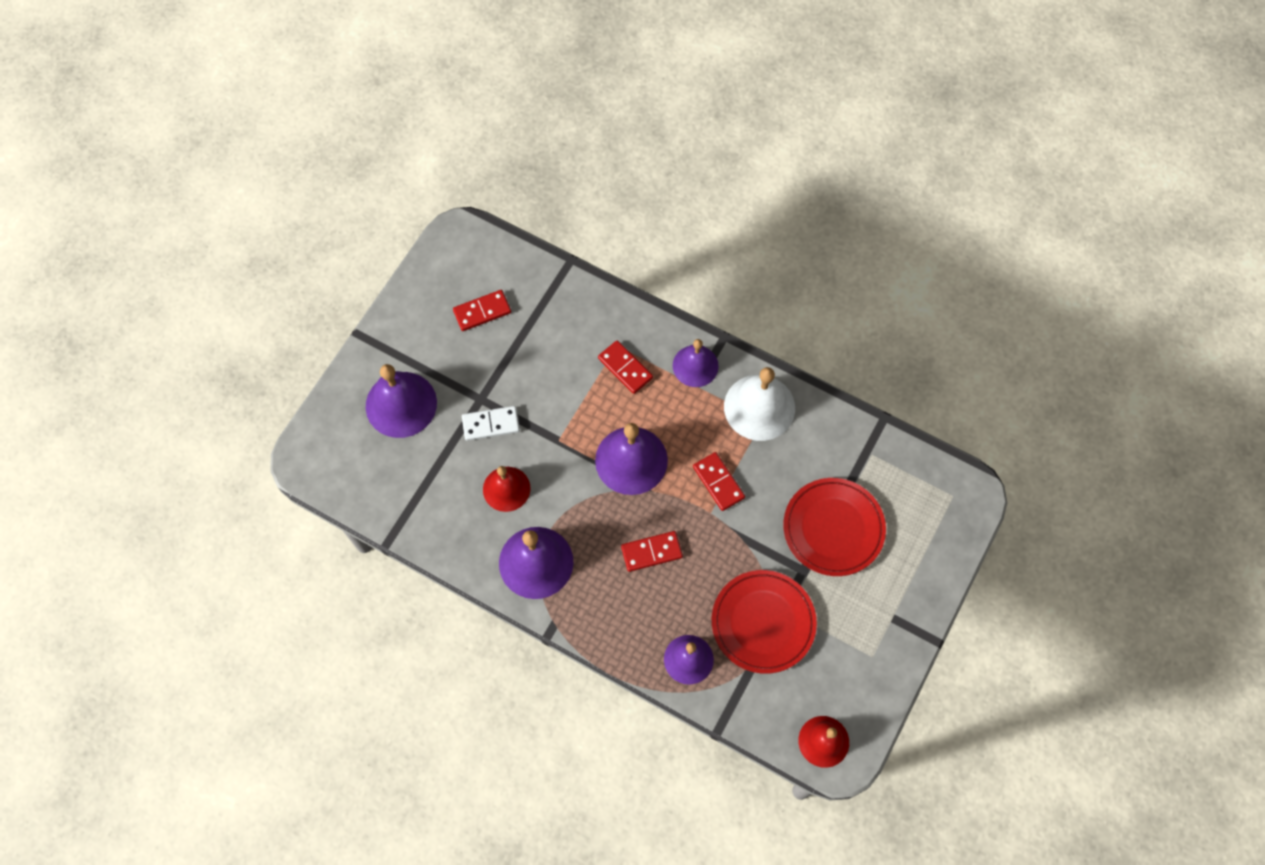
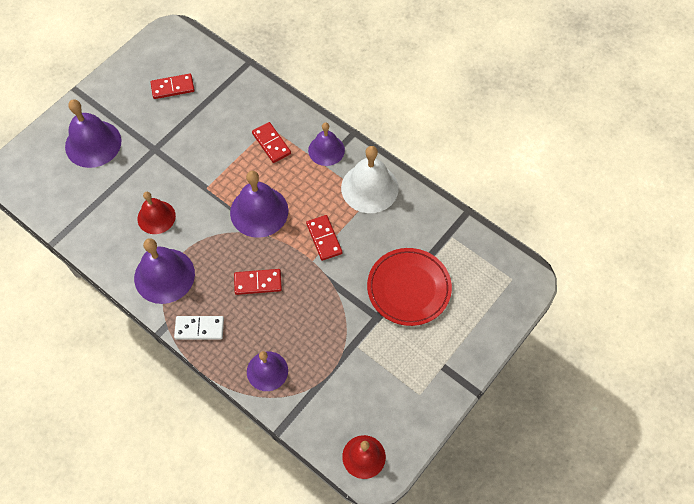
camera: 10 degrees right, 5 degrees down
white domino [462,406,520,441] -> white domino moved to [174,316,224,340]
red plate [712,570,817,674] -> none

